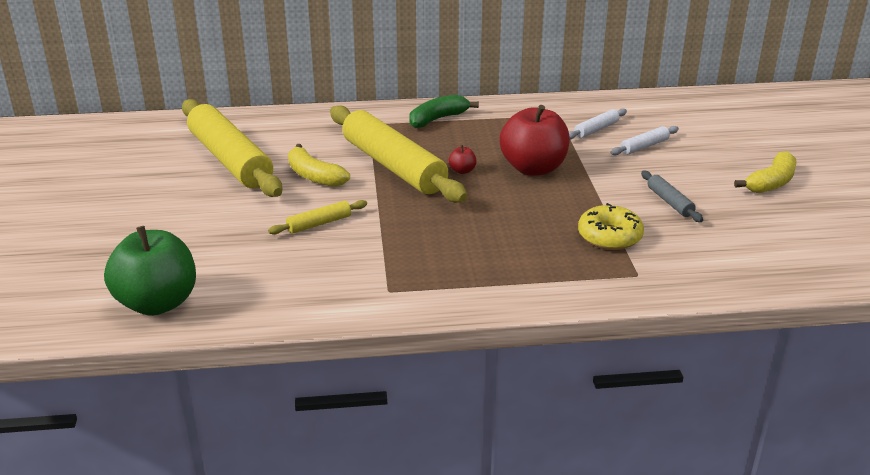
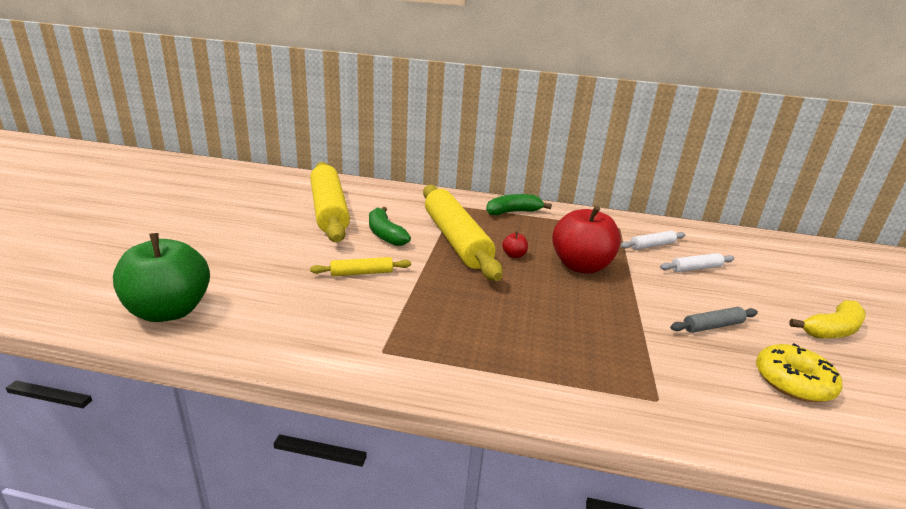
camera: 15 degrees right, 5 degrees down
yellow banana [288,144,350,187] -> green banana [369,207,411,246]
yellow donut [578,203,644,250] -> yellow donut moved to [756,343,842,402]
grey rolling pin [641,171,703,222] -> grey rolling pin turned 75 degrees clockwise [670,307,758,333]

